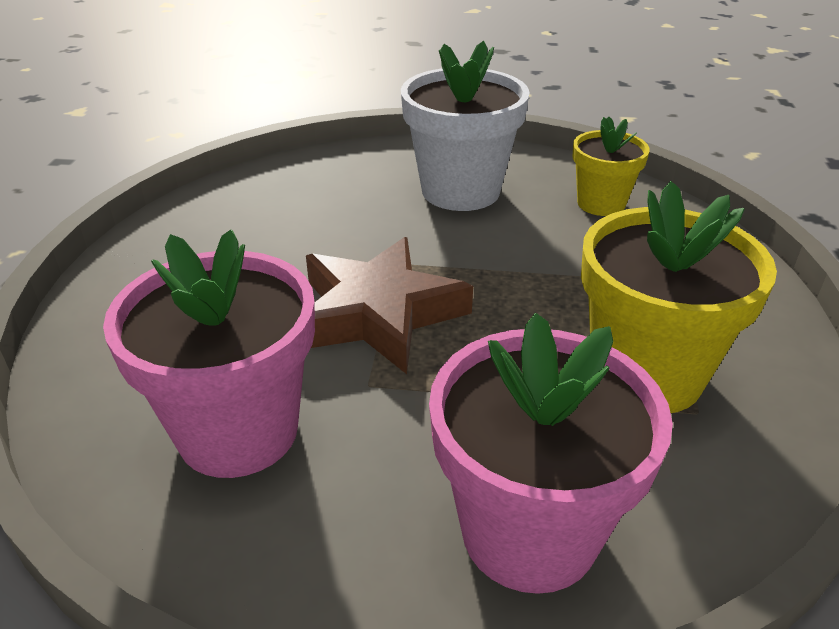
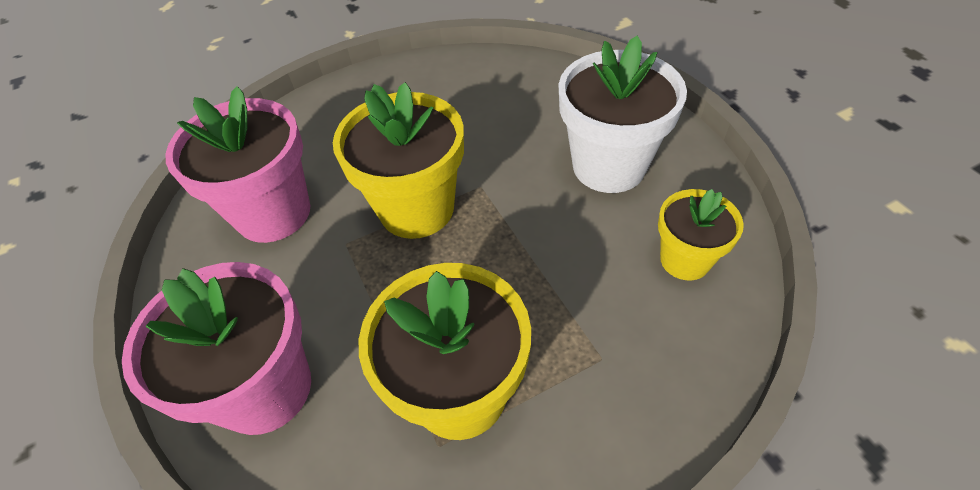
camera: 60 degrees right, 15 degrees up
brown star [306,237,473,374] -> yellow flower pot [333,82,464,239]

